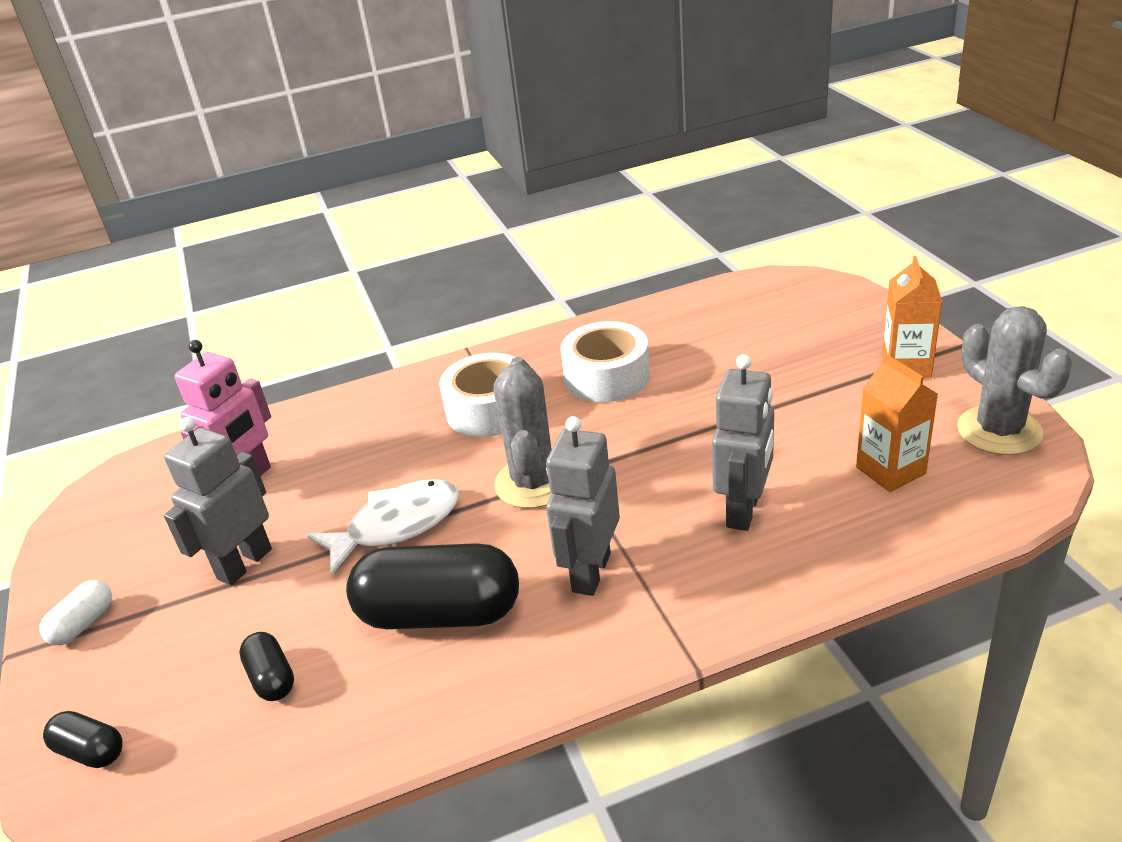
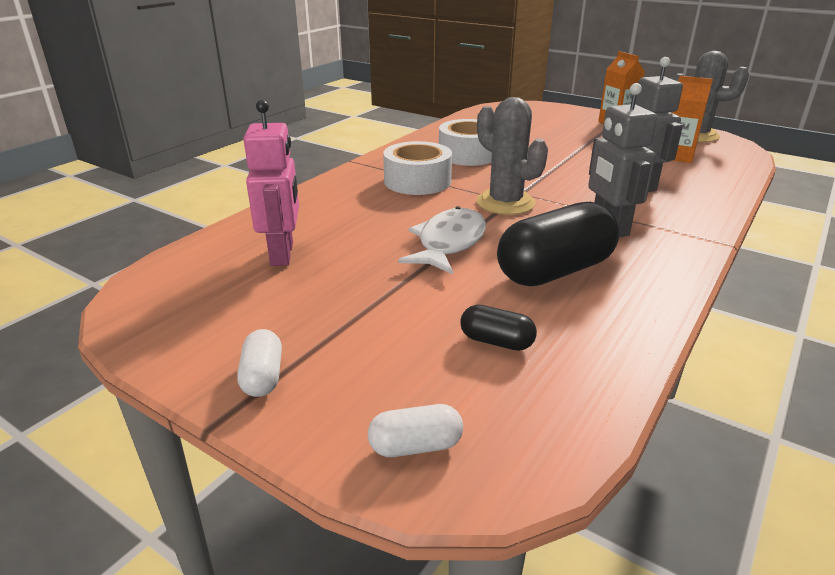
camera: 40 degrees left, 5 degrees down
black capsule [43,711,123,768] -> white capsule [368,404,463,457]
grey robot [164,417,272,586] -> none

